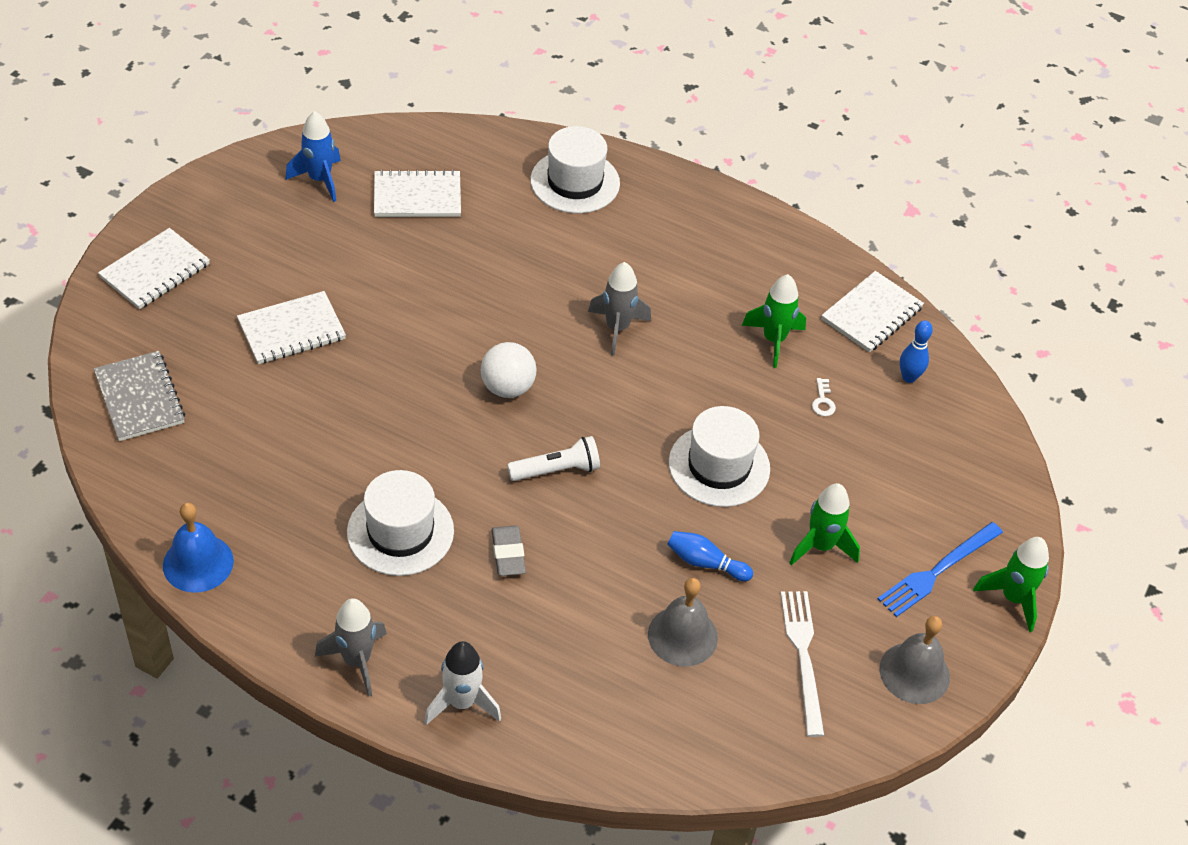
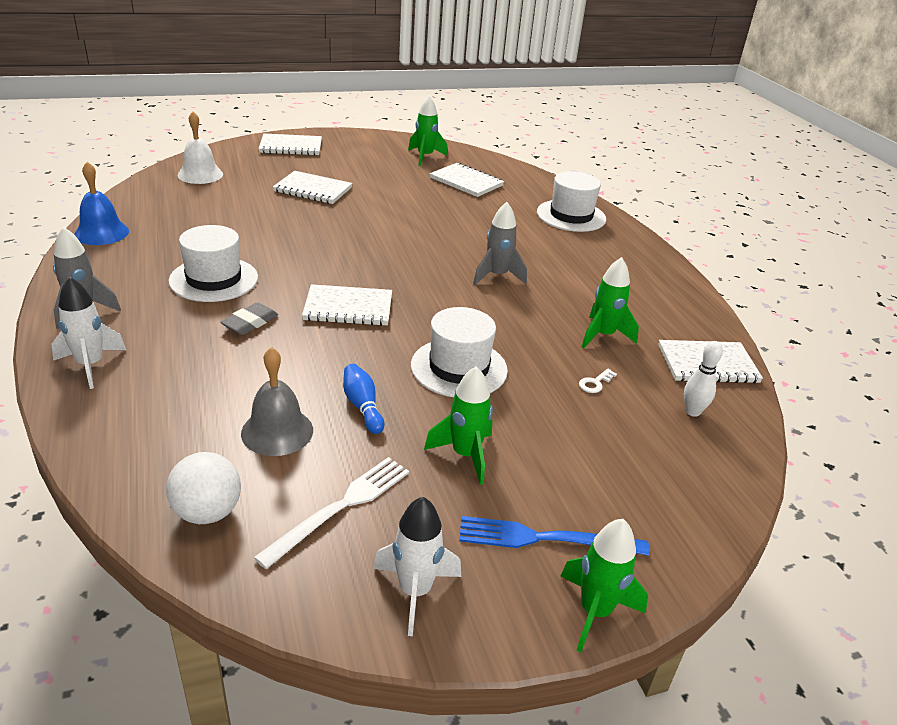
camera: 45 degrees right, 15 degrees down
grey notebook [94,351,185,441] -> white bell [177,112,223,184]
blue rocket [285,111,341,202] -> green rocket [408,95,448,166]
white ball [481,342,537,398] -> white ball moved to [166,452,241,524]
white flashlight [507,436,600,481] -> white notebook [302,284,392,326]
grey bell [879,616,950,704] -> white rocket [373,497,461,636]
blue bowling pin [900,320,933,383] -> white bowling pin [684,341,723,417]

